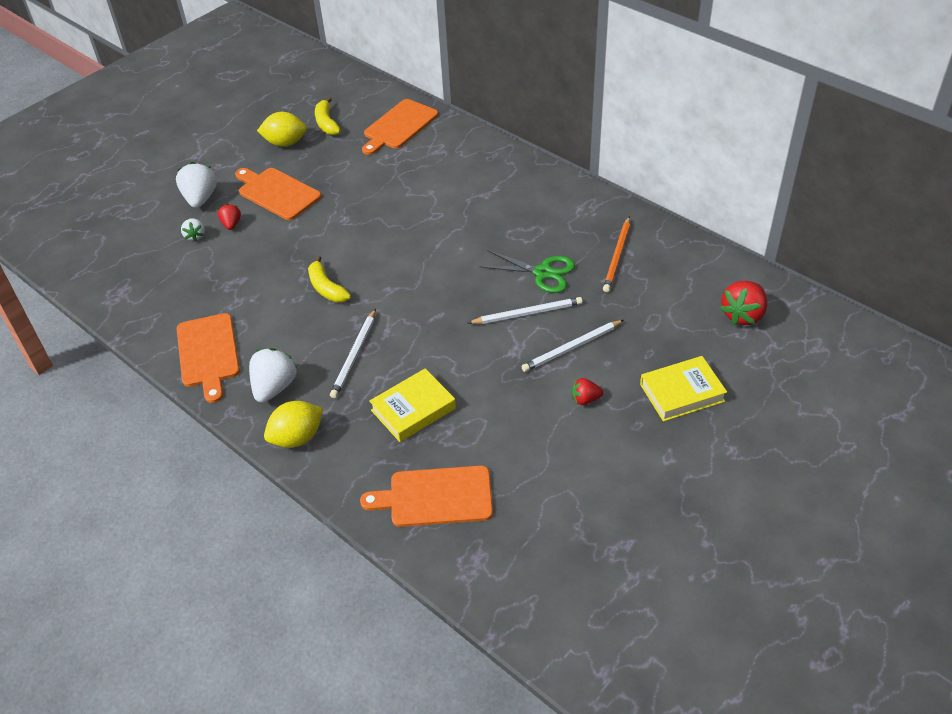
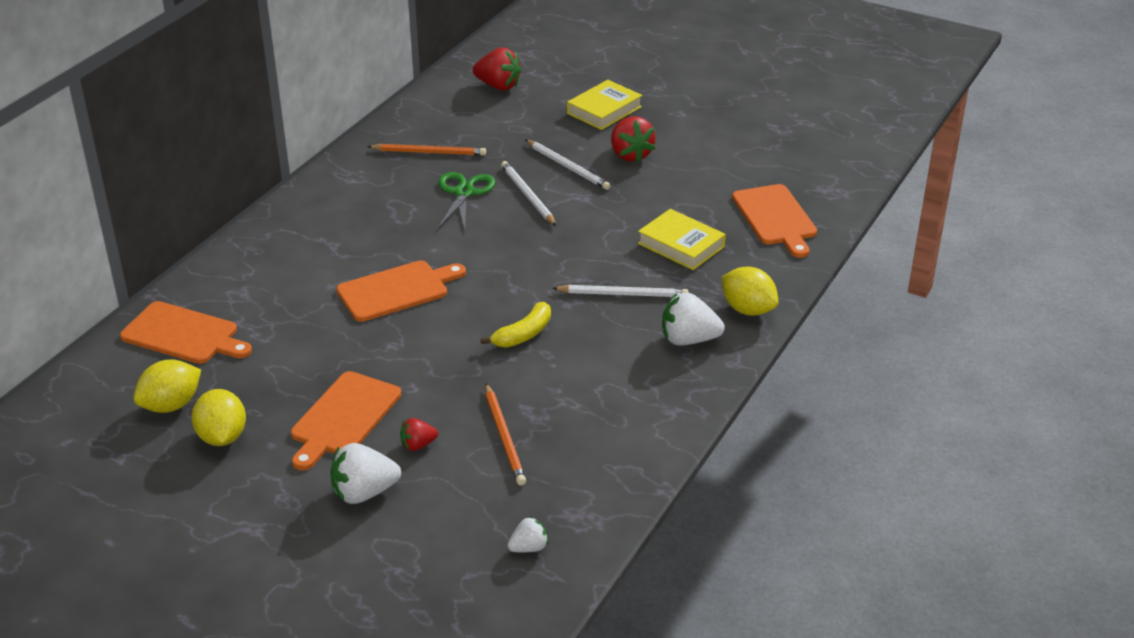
camera: 105 degrees left, 10 degrees down
orange cutting board [177,313,240,403] -> orange cutting board moved to [336,261,466,322]
white strawberry [181,218,205,242] -> white strawberry moved to [507,516,548,552]
yellow banana [315,97,341,135] -> yellow lemon [133,359,201,413]
red strawberry [572,378,603,405] -> red strawberry [611,116,656,163], size x1.78
yellow book [640,356,727,422] -> yellow book turned 75 degrees clockwise [567,80,642,130]
none -> orange pencil [485,384,526,485]

